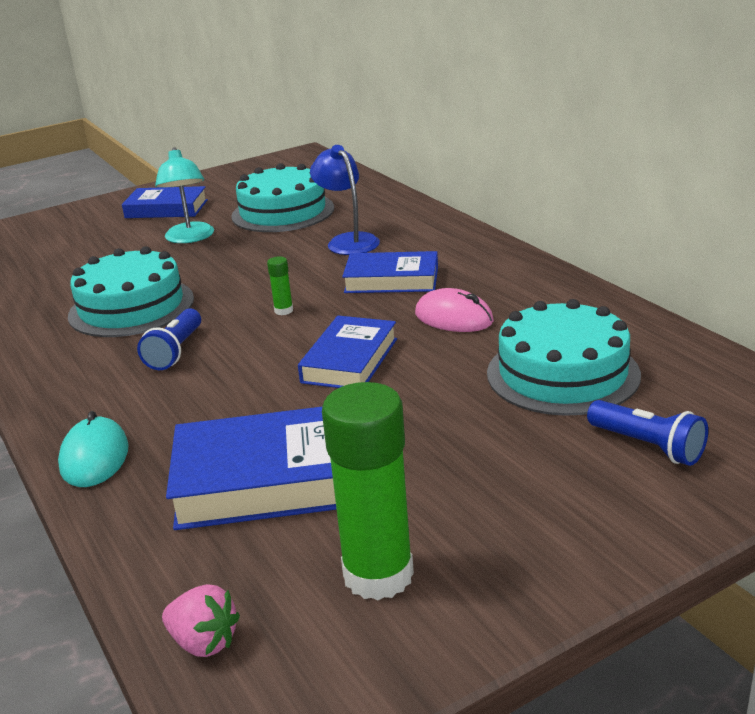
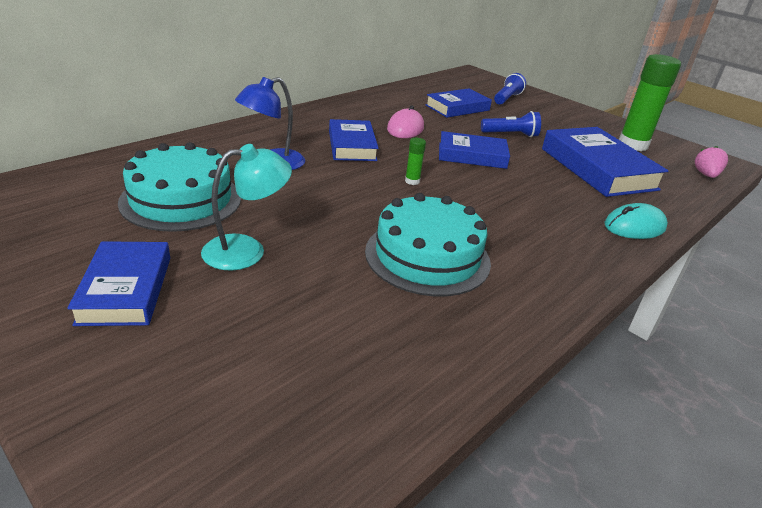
camera: 110 degrees left, 5 degrees up
blue flashlight [137,308,201,370] -> blue flashlight moved to [481,111,541,137]
turquoise cake [487,299,641,416] -> blue book [426,88,492,118]

